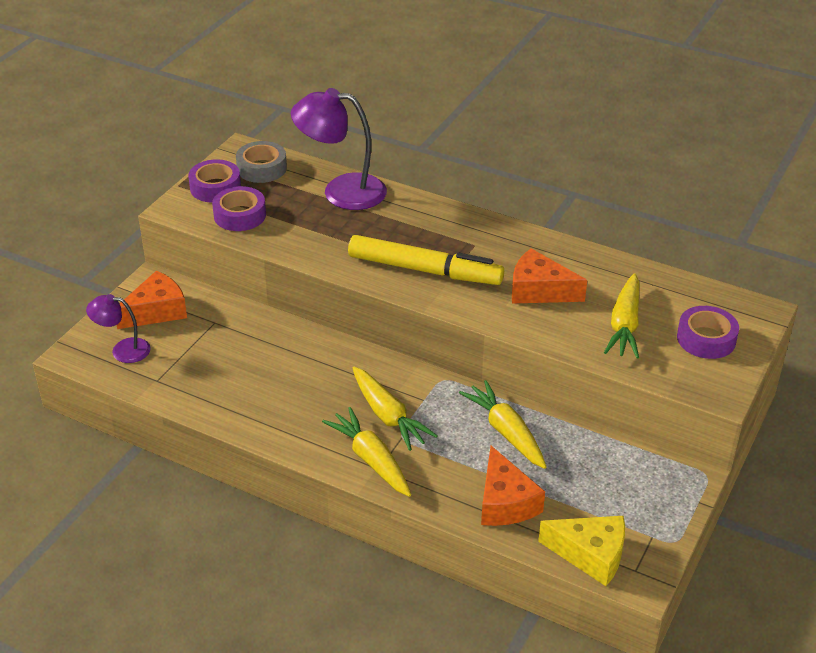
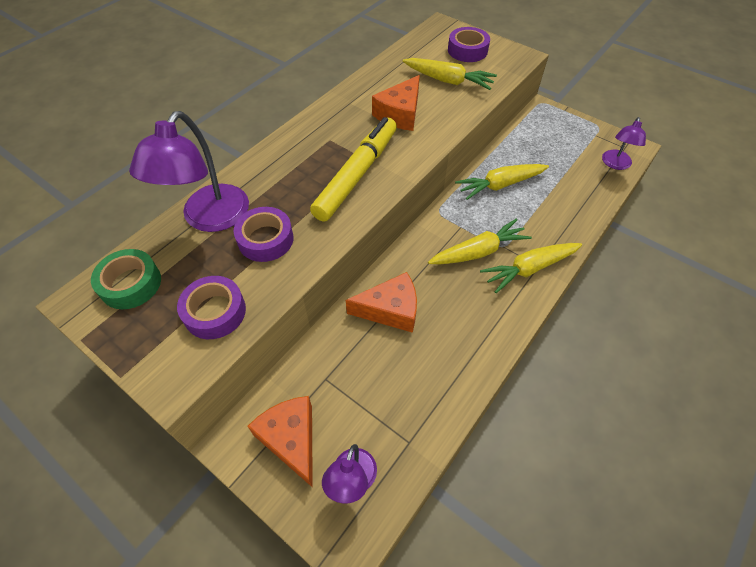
camera: 80 degrees left, 15 degrees up
purple tape [188,159,241,203] -> purple tape moved to [234,207,293,262]
grey tape [236,141,287,183] -> green tape [91,249,161,309]
orange cheese [481,446,545,526] -> orange cheese moved to [346,272,417,333]
yellow cheese [538,516,625,586] -> purple lamp [602,117,646,170]

